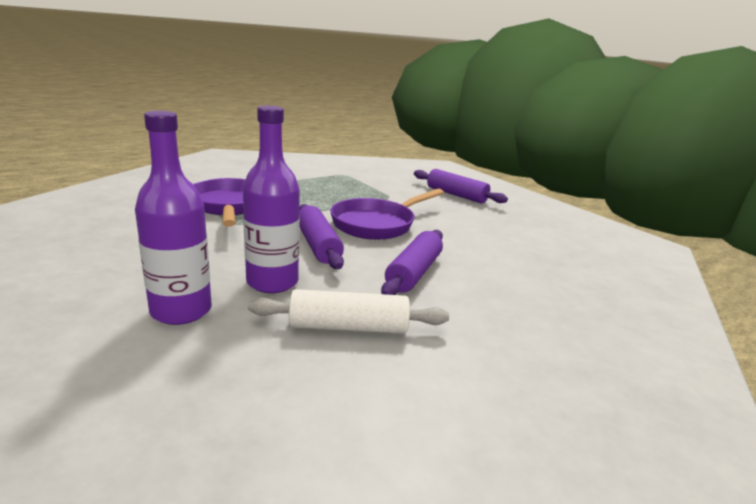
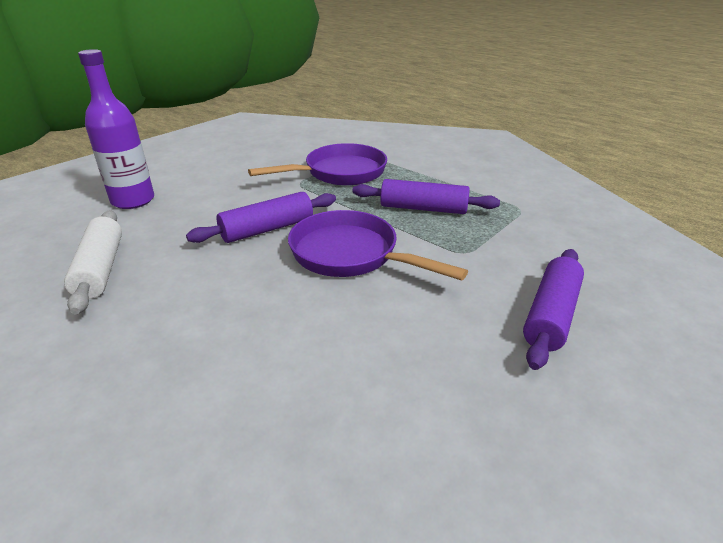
camera: 80 degrees right, 10 degrees up
purple bottle [243,105,300,293] -> none
purple rolling pin [381,230,443,295] -> purple rolling pin moved to [353,179,500,214]

